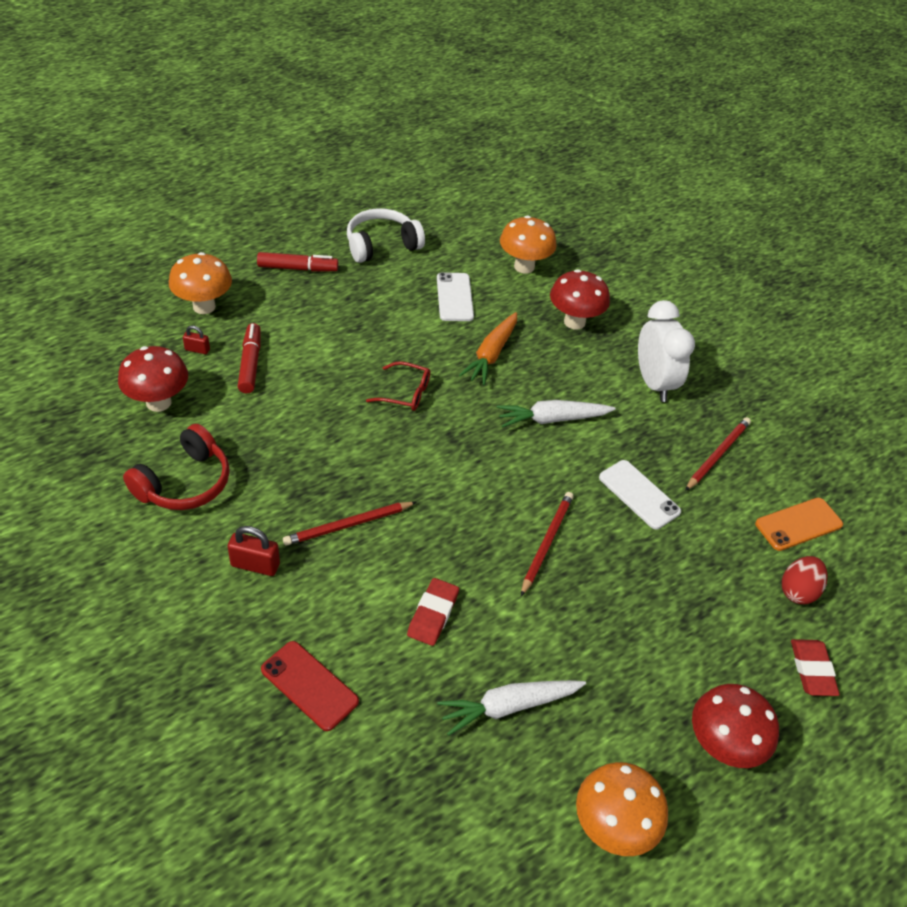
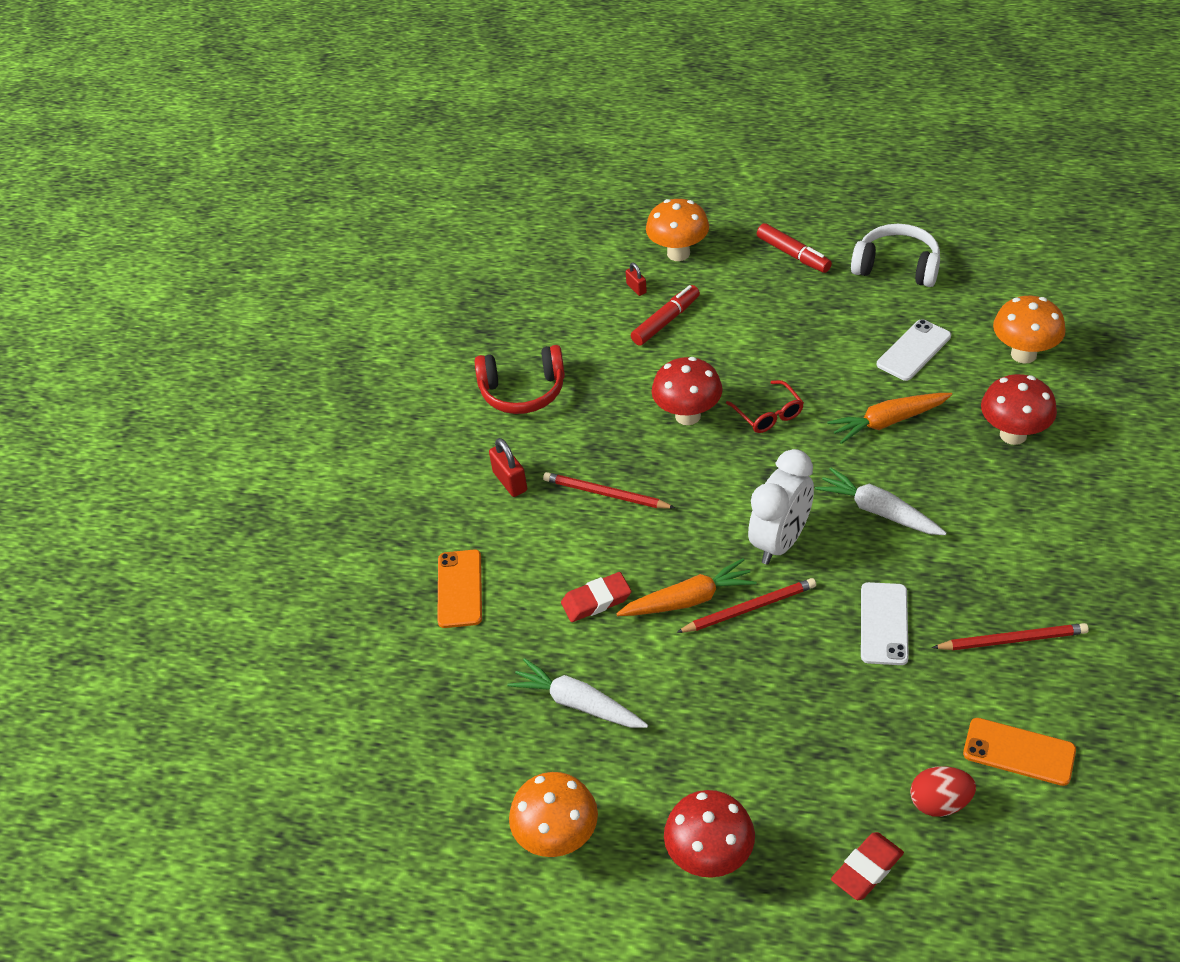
camera: 55 degrees right, 0 degrees up
red mushroom [118,346,188,412] -> red mushroom moved to [651,357,723,425]
red phone [261,641,359,731] -> orange phone [437,550,482,628]
white clock [638,300,695,402] -> white clock moved to [748,449,814,565]
none -> orange carrot [616,558,757,616]

